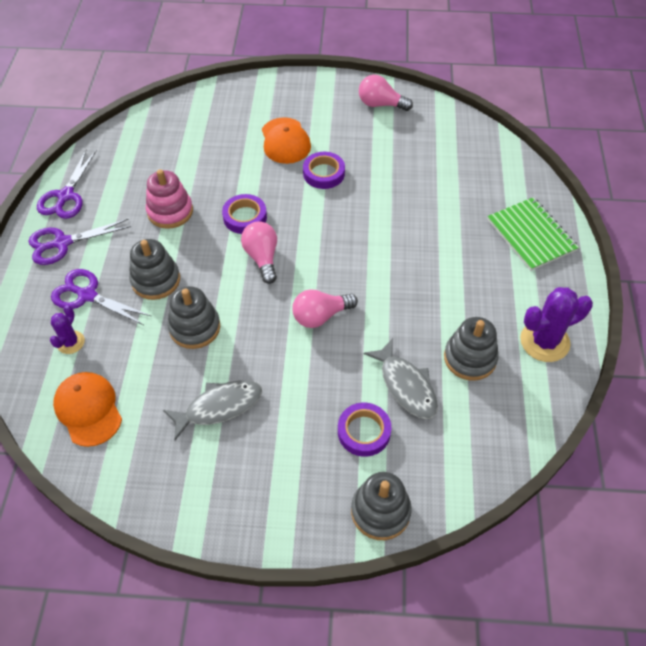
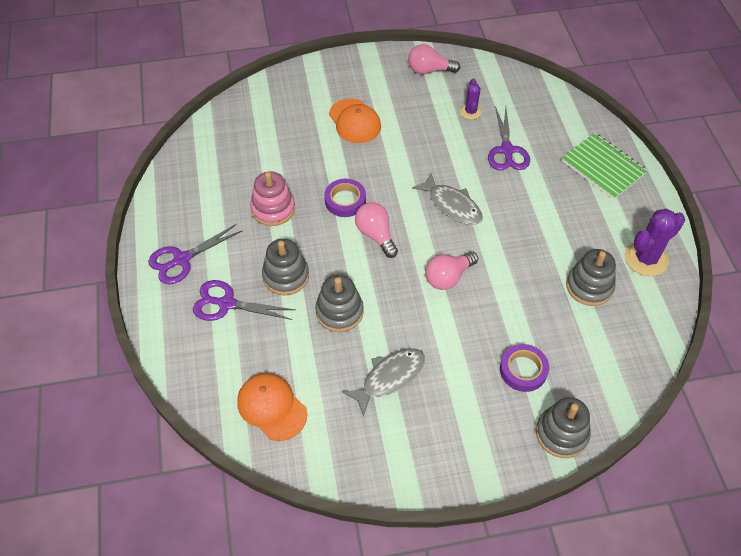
camera: 15 degrees left, 0 degrees up
purple scissors [37,149,97,219] -> purple scissors moved to [488,106,530,171]
purple cactus [50,305,85,354] -> purple cactus moved to [460,79,482,120]
purple tape [303,152,345,189] -> none
grey fish [364,339,438,419] -> grey fish moved to [412,173,483,225]

